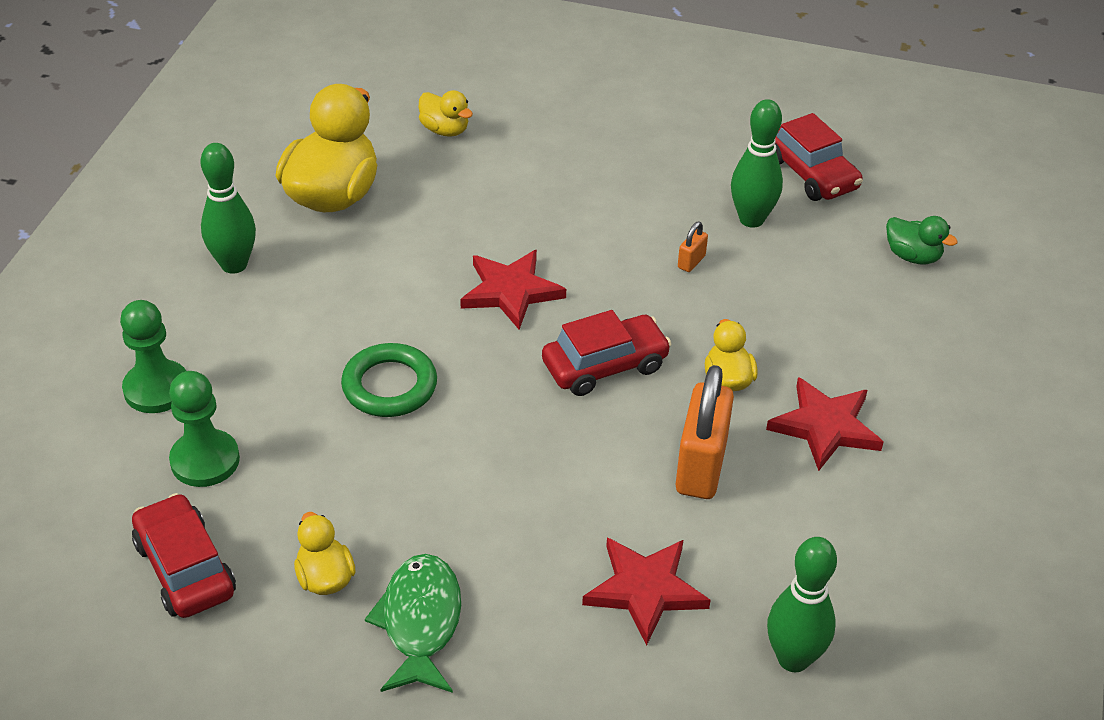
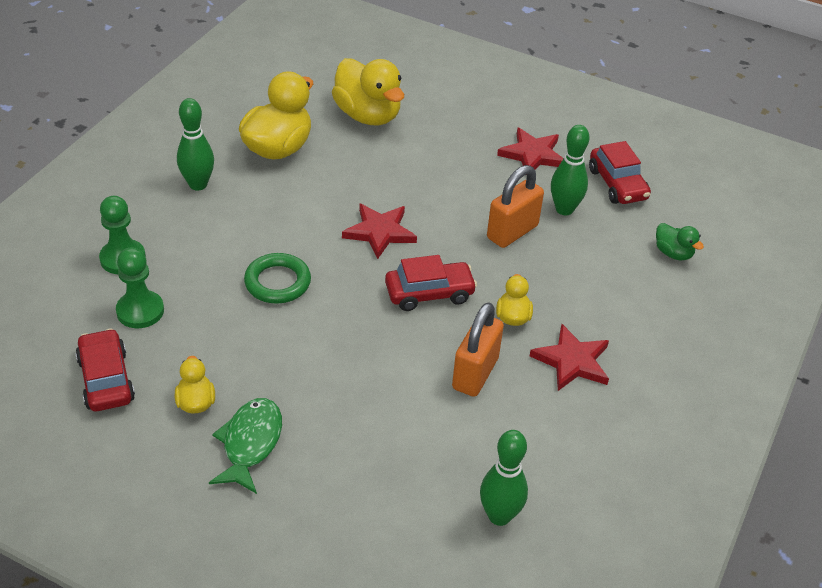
camera: 10 degrees right, 0 degrees up
yellow duck [419,90,473,137] -> yellow duck [332,58,404,125], size x2.02
red star [582,538,711,645] -> red star moved to [497,128,564,170]
orange padlock [678,222,708,272] -> orange padlock [487,165,544,248], size x2.31

